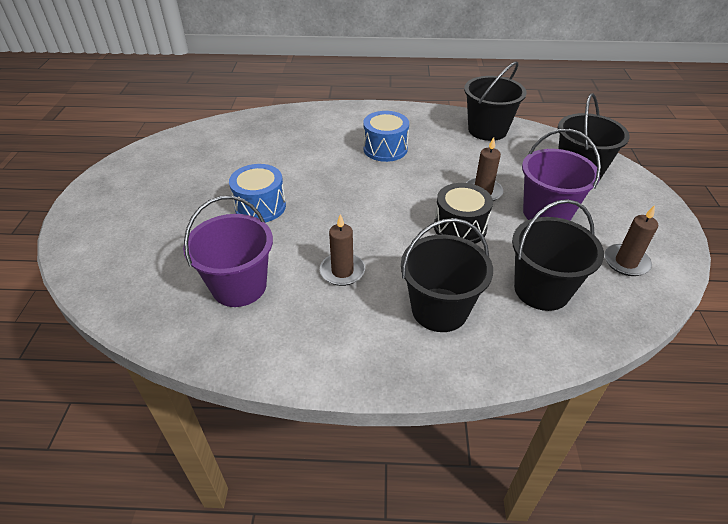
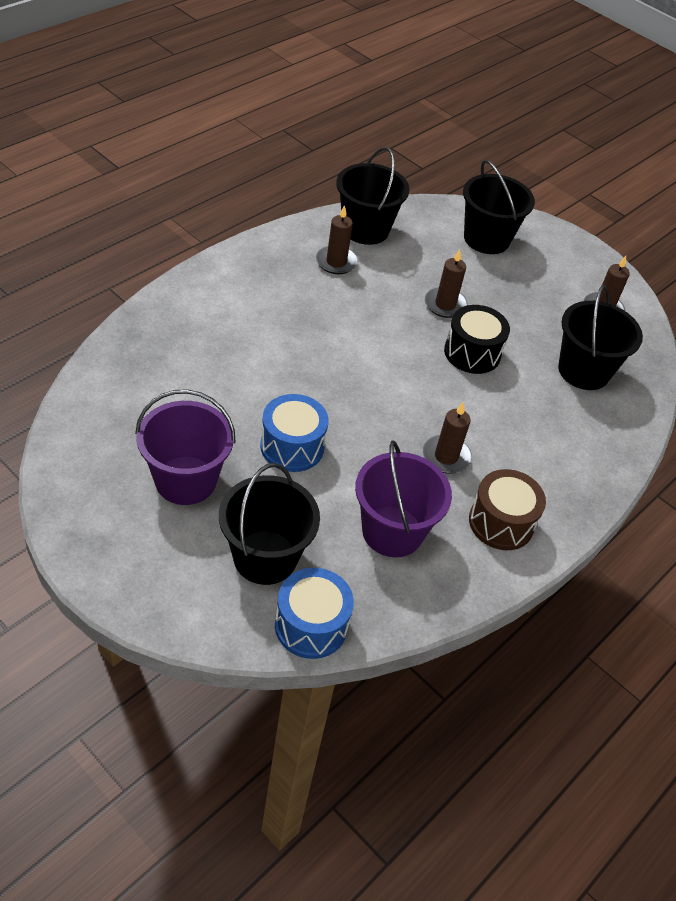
camera: 55 degrees left, 5 degrees up
blue drum [363,111,409,162] -> blue drum moved to [275,568,354,659]
black bucket [401,218,493,332] -> black bucket moved to [219,463,320,585]
purple bucket [522,129,601,221] -> purple bucket moved to [135,389,235,505]
none -> brown candle [316,205,358,274]
none -> brown drum [469,469,546,550]

